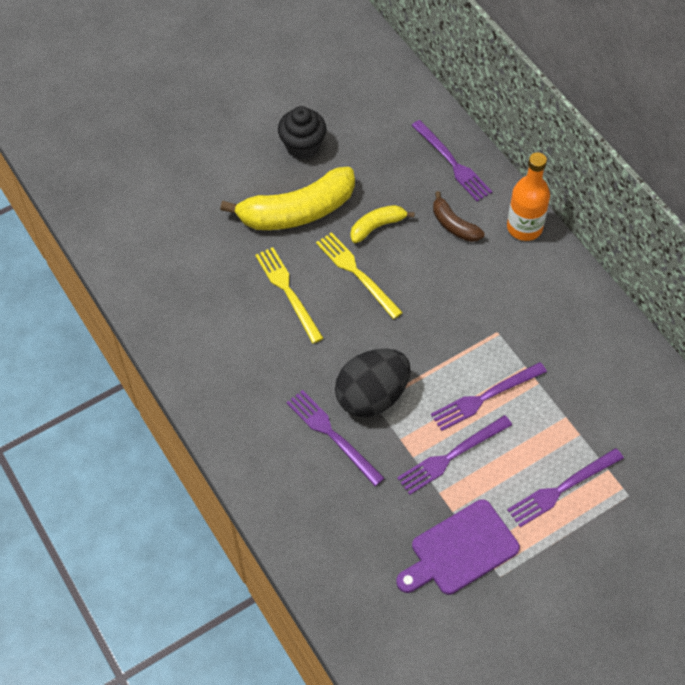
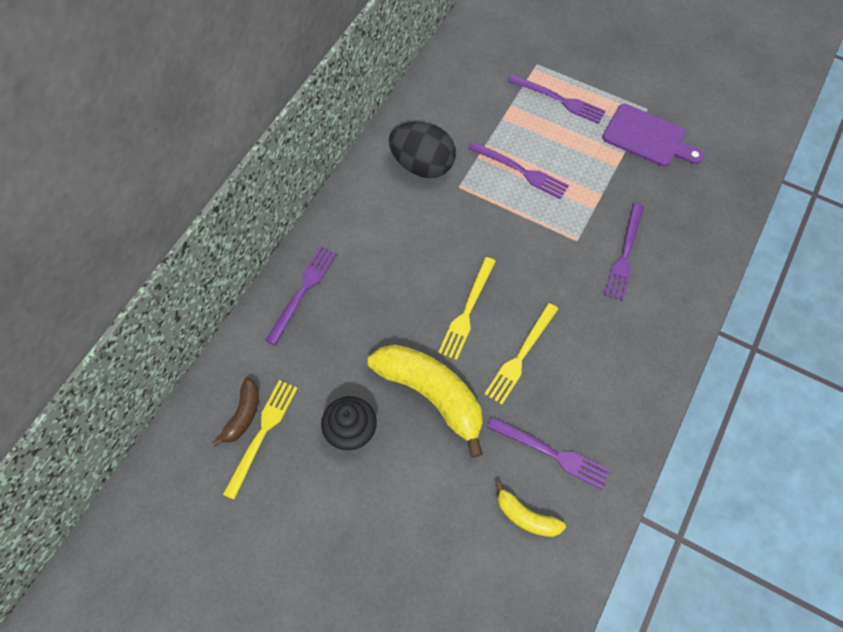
camera: 120 degrees left, 5 degrees up
black egg [335,349,410,417] -> black egg moved to [389,122,456,178]
yellow banana [350,205,415,243] -> yellow banana moved to [495,482,566,537]
purple fork [397,415,512,495] -> purple fork moved to [487,416,610,489]
brown banana [433,191,484,242] -> brown banana moved to [212,378,259,447]
orange bottle [507,153,550,241] -> none
none -> yellow fork [223,380,298,500]

